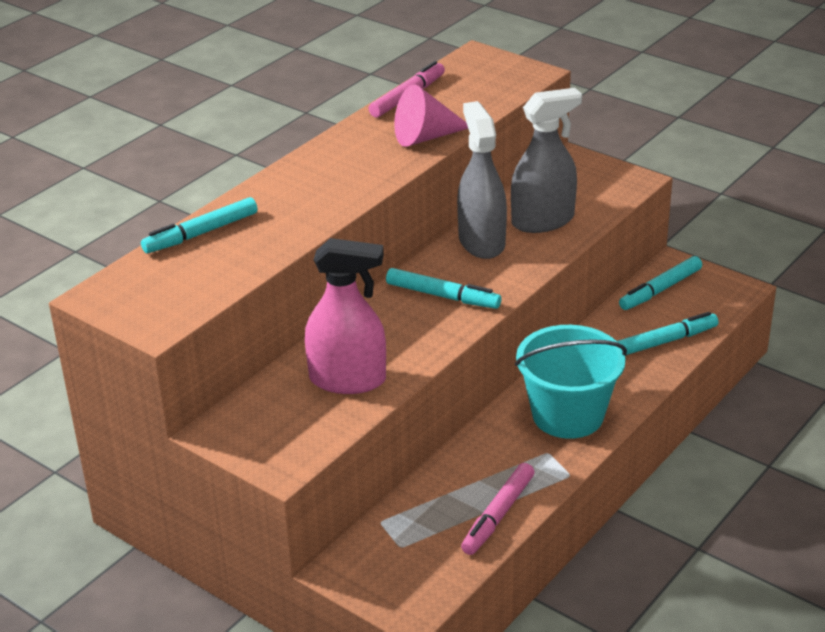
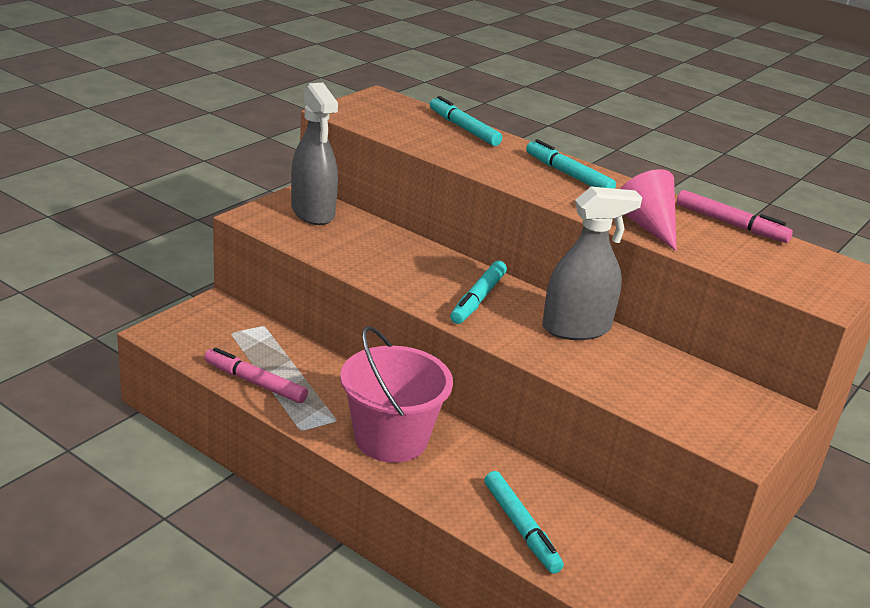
camera: 85 degrees right, 5 degrees down
pink spray bottle [305,238,386,394] -> none
grey spray bottle [511,88,582,233] -> grey spray bottle moved to [291,83,338,225]
turquoise bucket [515,325,627,439] -> pink bucket [340,326,453,463]
turquoise marker [619,256,702,310] -> turquoise marker moved to [526,139,616,189]

